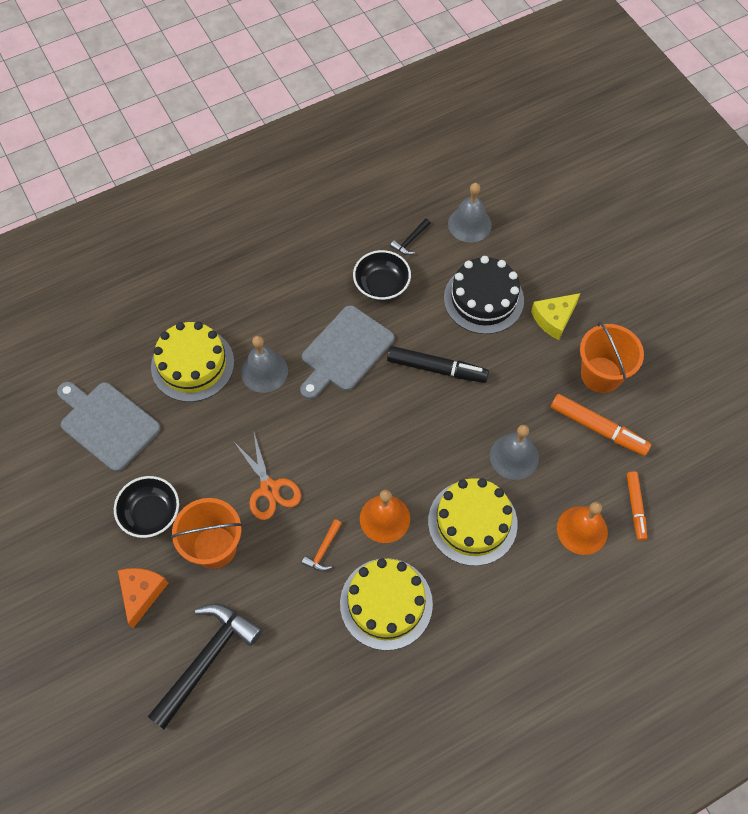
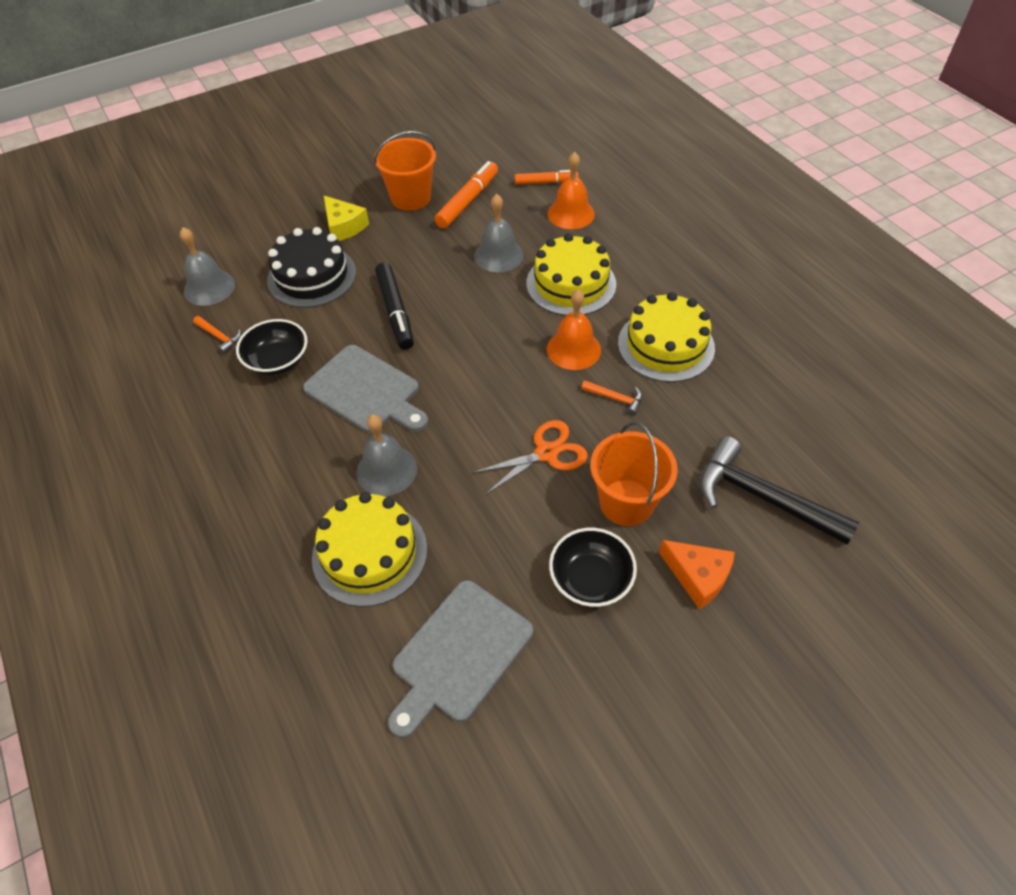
camera: 90 degrees left, 10 degrees down
orange cheese [118,568,168,628] -> orange cheese turned 150 degrees counterclockwise [659,540,735,610]
black marker [387,346,489,383] -> black marker turned 150 degrees clockwise [375,263,414,350]
black hammer [390,218,430,255] -> orange hammer [193,316,241,354]

